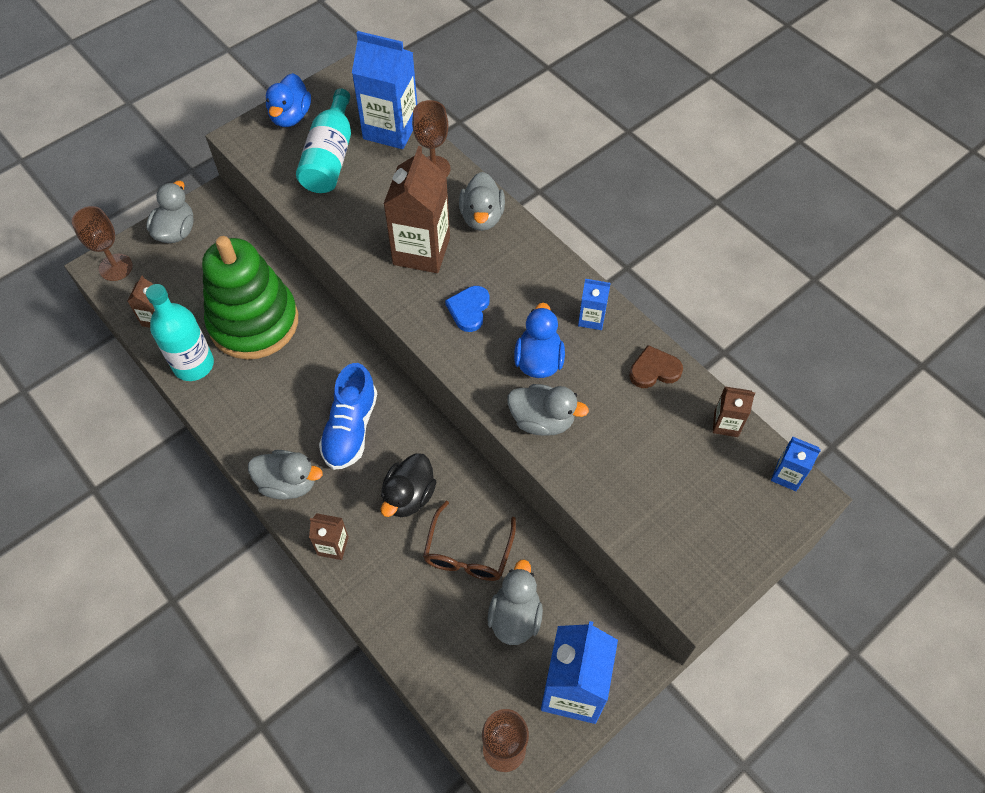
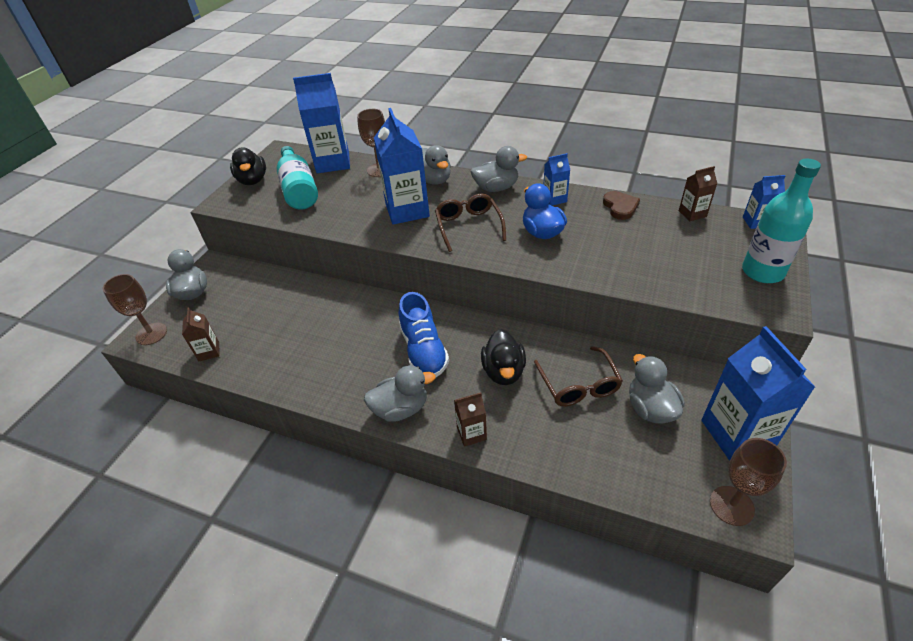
camera: 25 degrees left, 15 degrees down
turquoise bottle [146,284,214,381] -> turquoise bottle moved to [742,159,821,283]
green stacking toy [202,236,298,360] -> none
blue duck [266,73,311,127] -> black duck [230,148,266,185]
brown carton [384,146,450,273] -> blue carton [374,108,430,225]
blue heart [445,286,490,332] -> brown glasses [435,194,506,252]
grey duck [507,384,589,436] -> grey duck moved to [471,146,527,192]
brown heart [629,345,683,388] -> brown heart turned 120 degrees clockwise [603,191,640,220]

